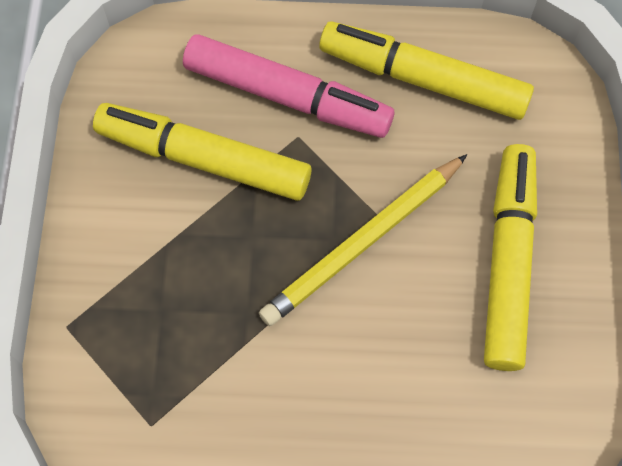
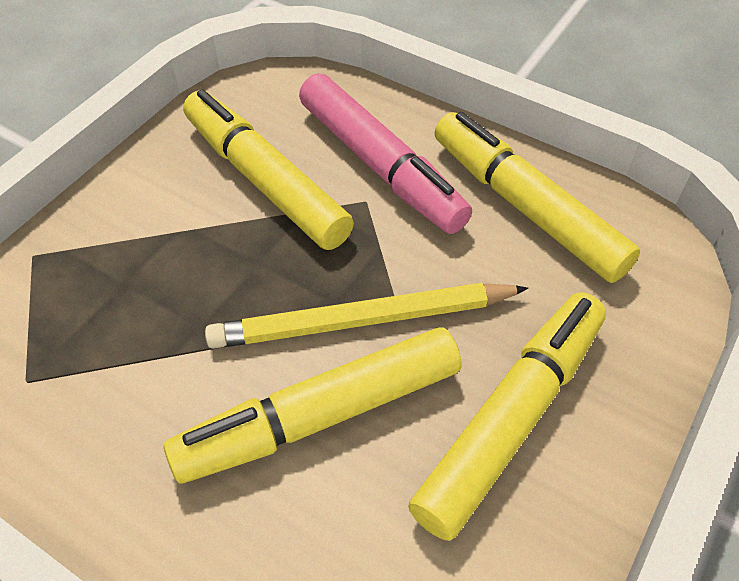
camera: 30 degrees right, 15 degrees down
none -> yellow marker [164,327,462,483]

